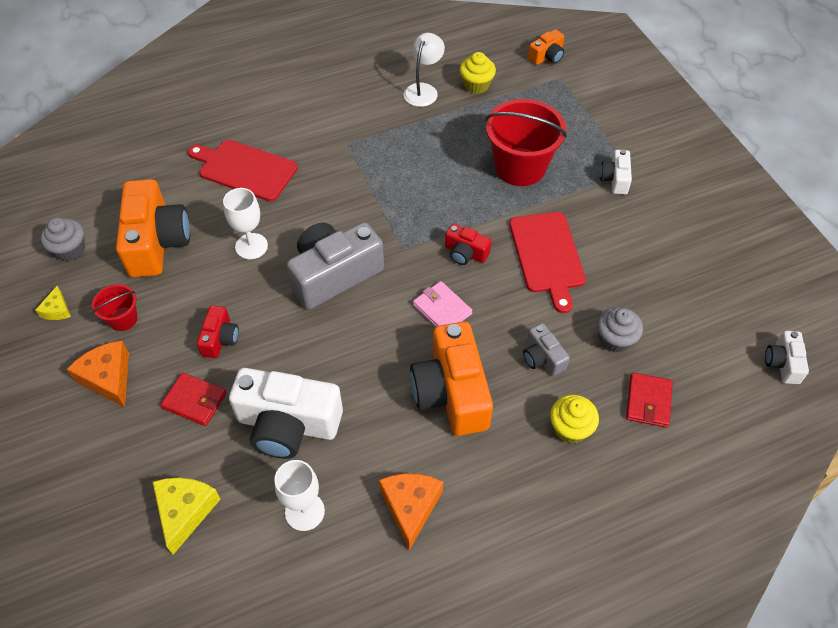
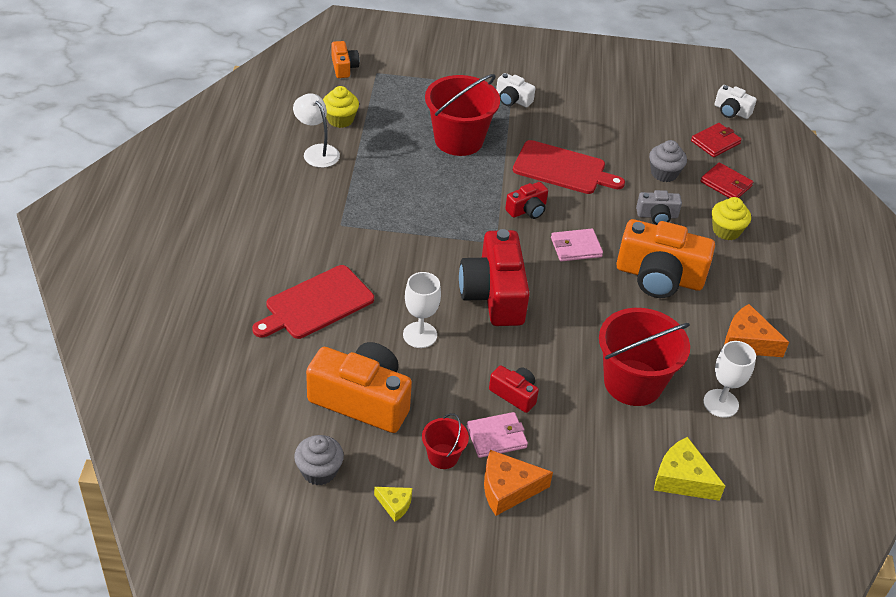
camera: 65 degrees left, 10 degrees down
red wallet [161,372,227,426] -> red wallet moved to [691,123,742,157]
white camera [229,368,343,459] -> red bucket [599,308,690,406]
grey camera [287,222,384,310] -> red camera [459,229,530,326]
none -> pink wallet [466,412,528,458]

